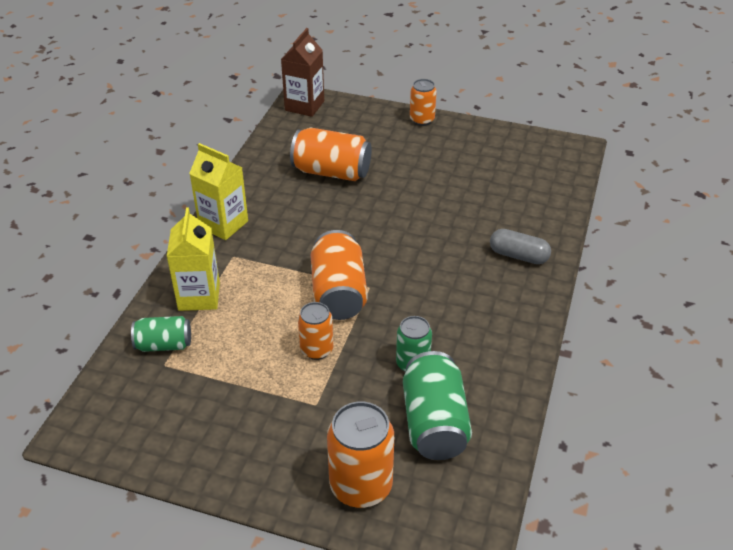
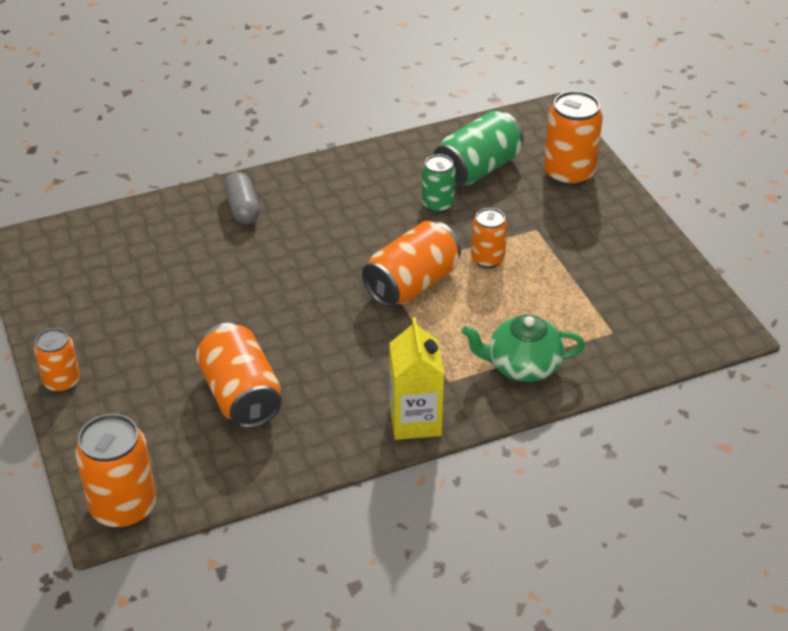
camera: 130 degrees left, 0 degrees up
green can [131,316,191,352] -> none
yellow carton [167,207,220,311] -> green teapot [462,315,585,382]
brown carton [281,28,324,117] -> orange can [75,414,156,529]

